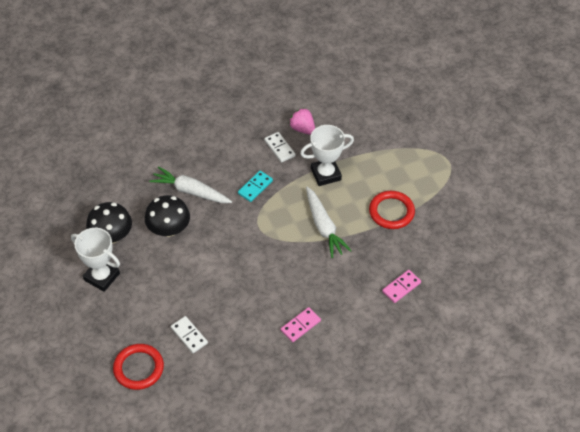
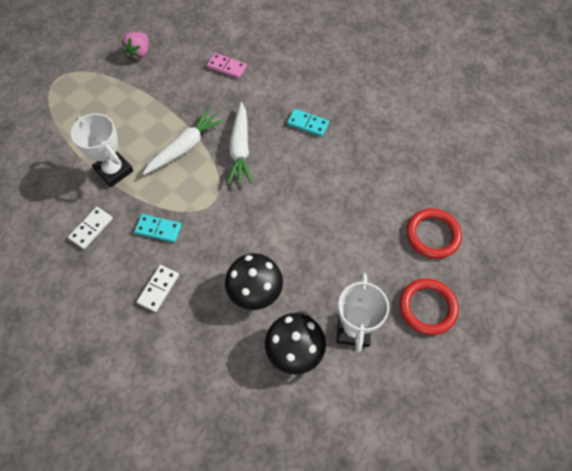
camera: 115 degrees left, 10 degrees up
white carrot [149,166,232,203] -> white carrot moved to [227,102,252,184]
white domino [171,316,208,353] -> white domino moved to [137,265,179,312]
pink domino [281,307,321,342] -> turquoise domino [287,109,329,137]
pink strawberry [289,108,315,135] -> pink strawberry moved to [122,32,149,60]
red ring [369,191,415,229] -> red ring moved to [400,278,459,335]

